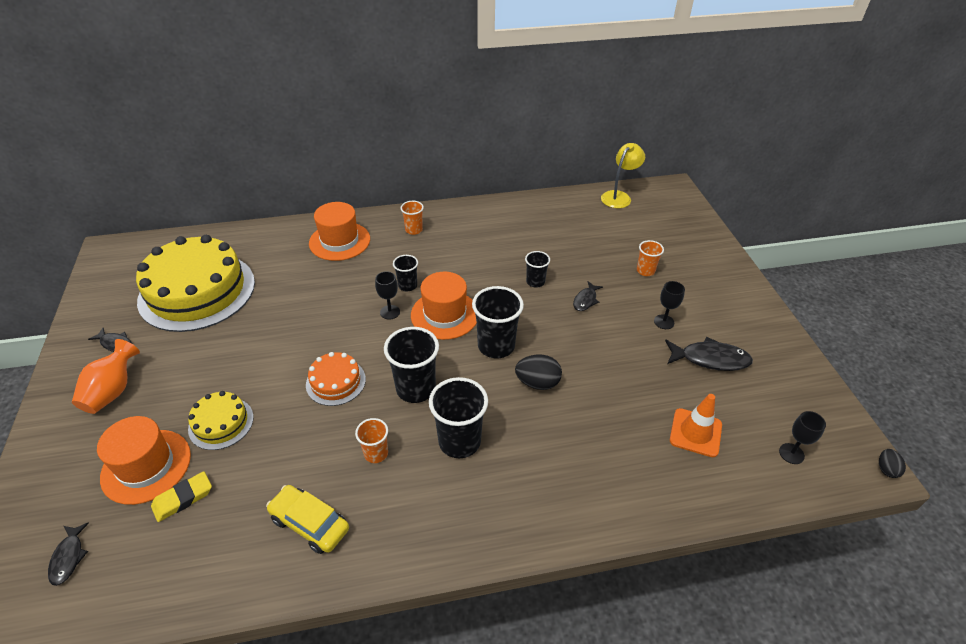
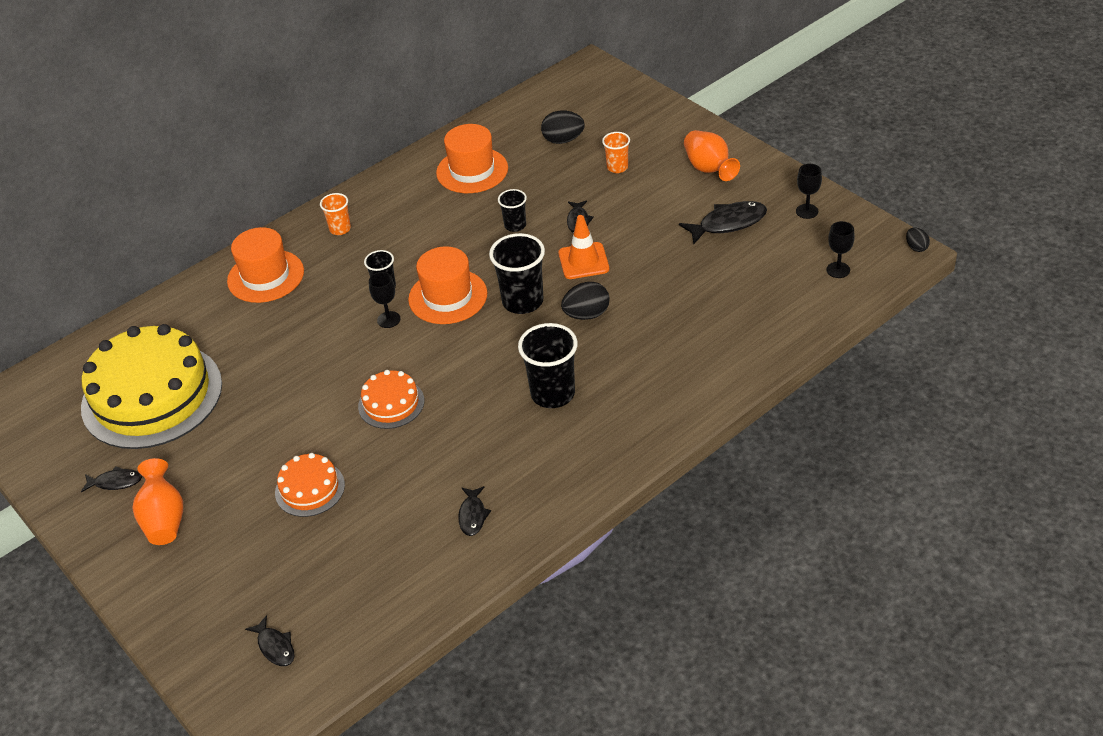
camera: 25 degrees left, 0 degrees up
orange hat [97,416,191,505] -> orange hat moved to [436,124,508,193]
yellow eraser [151,471,212,522] -> none
yellow cake [188,391,254,450] -> orange cake [275,453,345,517]
yellow car [266,485,349,554] -> black fish [458,486,491,536]
orange cup [355,418,388,463] -> none
black cup [384,327,439,403] -> none
yellow lamp [601,143,645,208] -> none
black goblet [654,281,685,329] -> black goblet moved to [796,164,822,219]
orange traffic cone [670,394,722,457] -> orange traffic cone moved to [558,215,609,279]
none -> black egg [541,110,585,144]
none -> orange vase [684,130,740,181]

